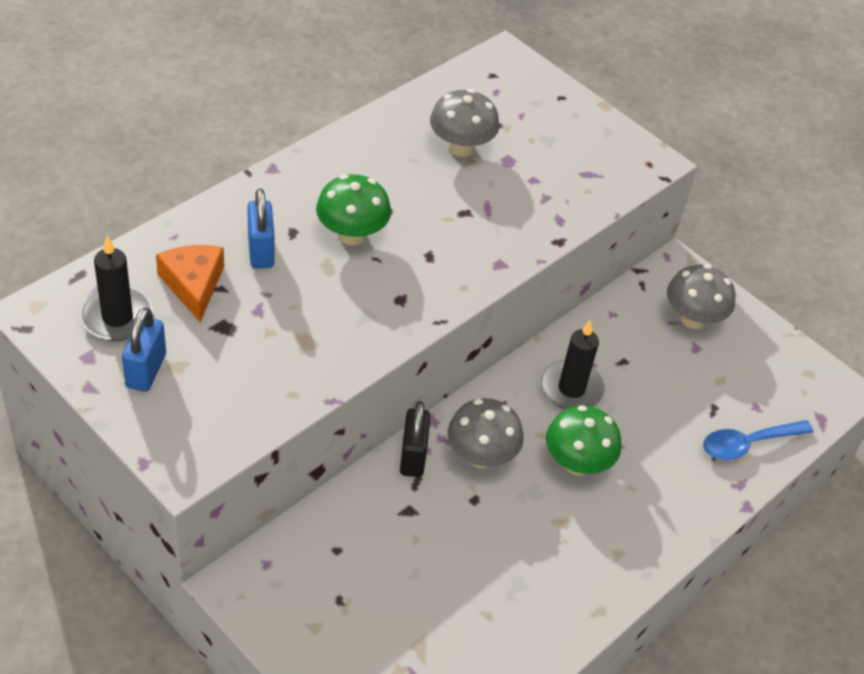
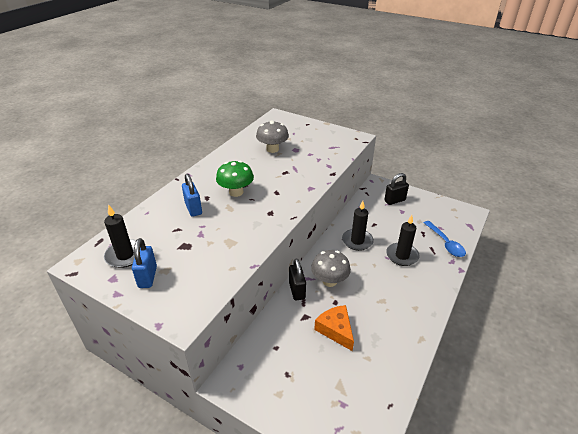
camera: 10 degrees left, 10 degrees down
orange cheese [156,245,224,322] -> orange cheese moved to [314,305,354,351]
green mushroom [546,405,622,475] -> none
grey mushroom [667,264,736,329] -> black padlock [384,173,409,205]
blue spoon [703,420,814,460] -> blue spoon turned 75 degrees counterclockwise [424,221,466,257]
none -> black candle [386,215,420,266]

